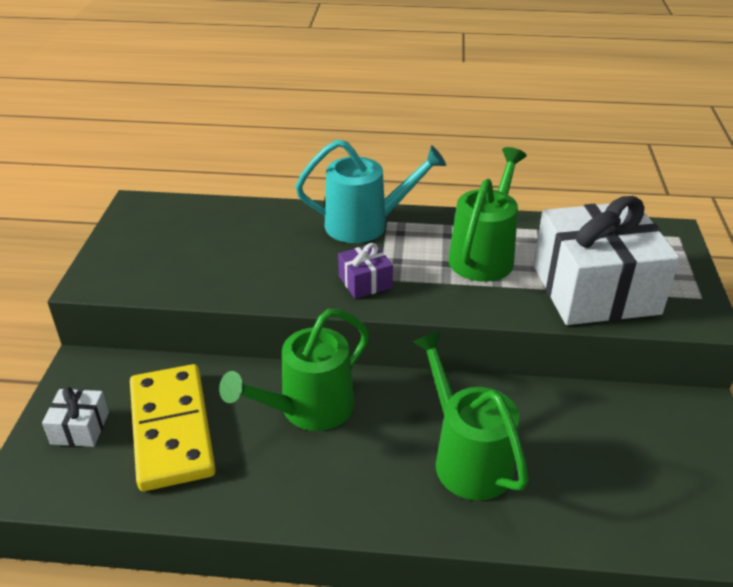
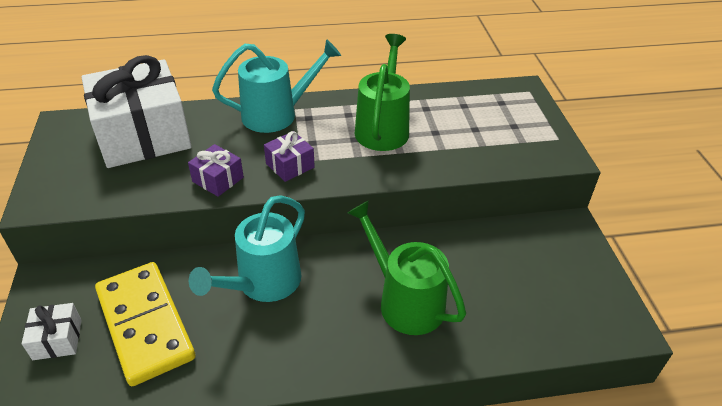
camera: 15 degrees left, 5 degrees up
green watering can [219,309,369,431] -> turquoise watering can [189,195,305,302]
white gift [533,196,680,325] -> white gift moved to [81,55,192,168]
none -> purple gift [188,144,244,197]

